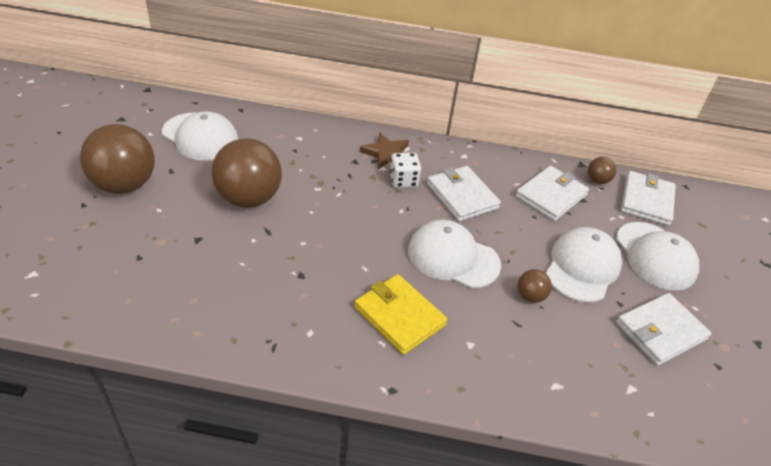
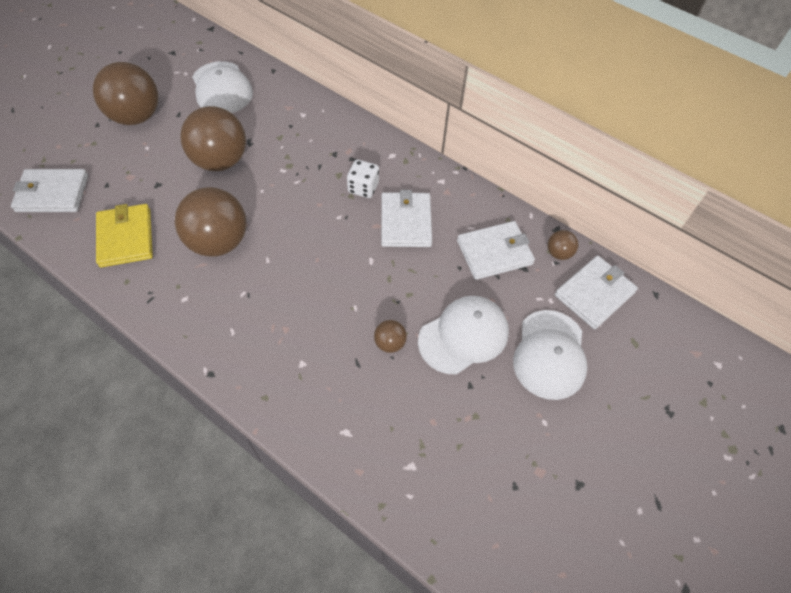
camera: 30 degrees right, 15 degrees up
yellow wallet [354,274,448,355] -> yellow wallet moved to [96,204,153,267]
brown star [360,132,409,169] -> none
white cap [408,219,501,288] -> none
white wallet [616,293,712,366] -> white wallet moved to [11,169,88,212]
none -> brown ball [175,187,246,257]

